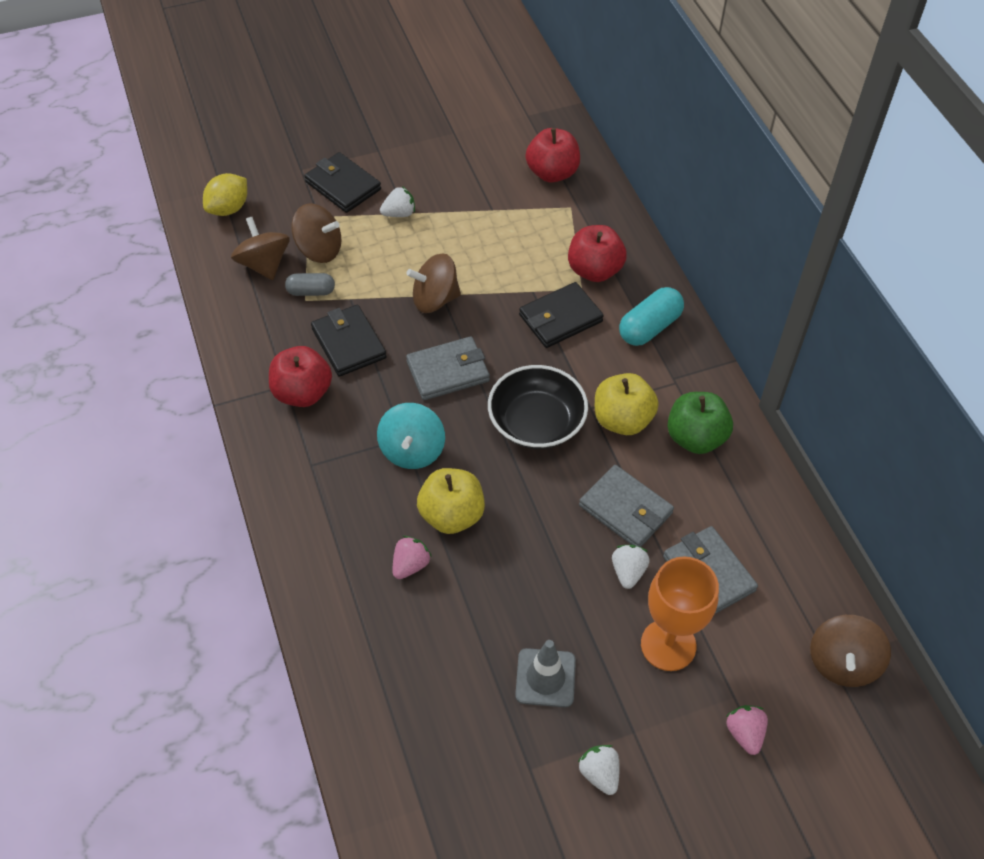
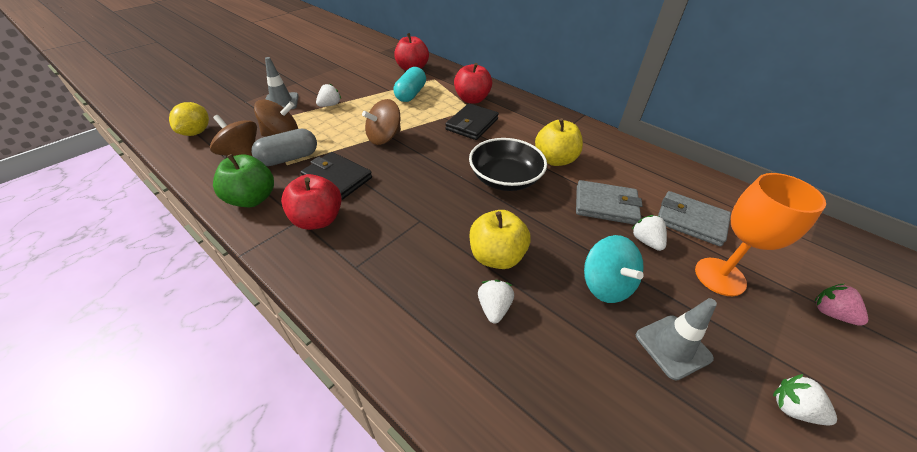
camera: 30 degrees left, 10 degrees down
grey capsule [285,273,335,296] -> grey capsule [251,129,317,166], size x1.56
black wallet [304,152,381,213] -> grey traffic cone [265,57,299,109]
turquoise spinning top [377,403,445,469] -> turquoise spinning top moved to [584,235,644,303]
pink strawberry [393,536,432,579] -> white strawberry [478,280,514,323]
grey wallet [406,336,490,400] -> none
turquoise capsule [619,287,684,346] -> turquoise capsule moved to [394,67,426,102]
green apple [667,392,733,454] -> green apple moved to [213,154,274,207]
brown spinning top [810,615,891,687] -> none

